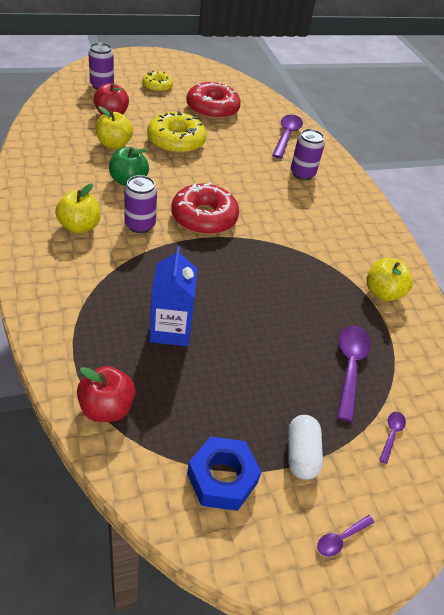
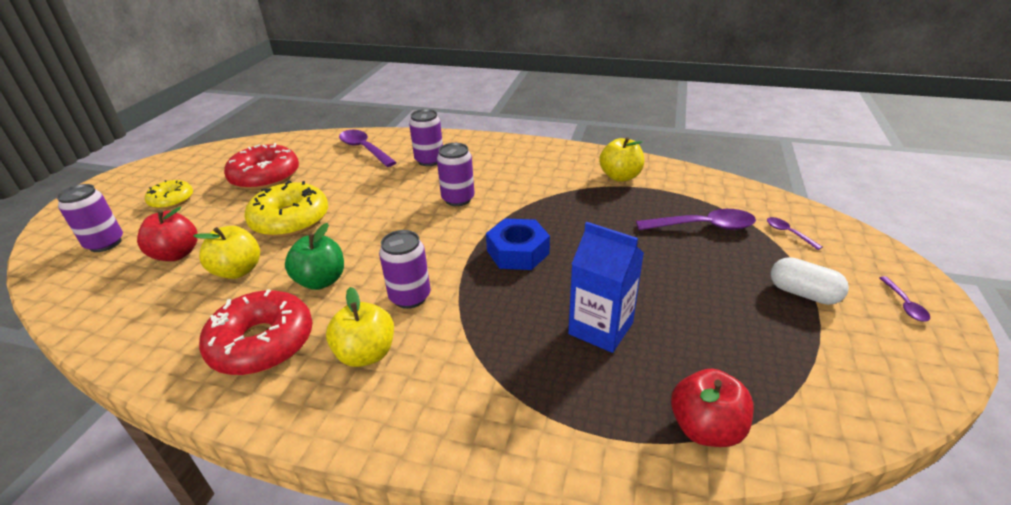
camera: 50 degrees left, 10 degrees down
red donut [171,182,239,235] -> red donut moved to [199,289,313,375]
blue nut [187,436,262,511] -> blue nut moved to [486,218,550,270]
purple spoon [337,326,371,422] -> purple spoon turned 135 degrees clockwise [636,209,756,230]
none -> purple can [437,143,474,206]

